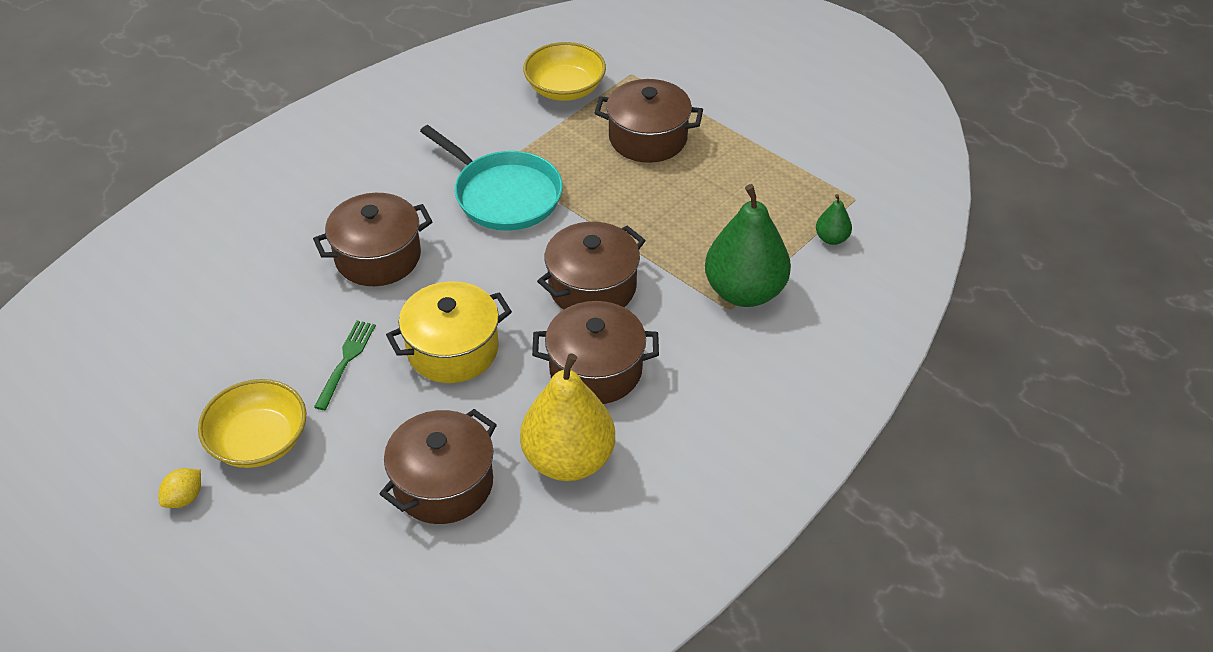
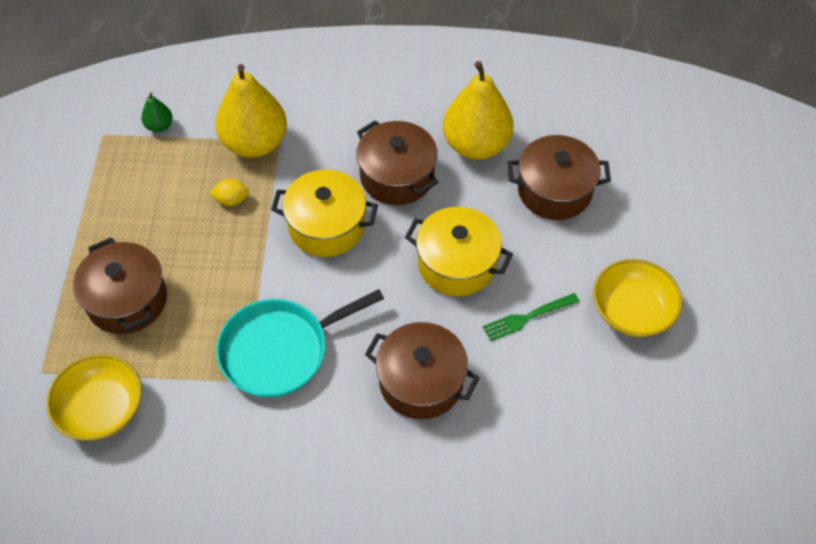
camera: 130 degrees left, 10 degrees up
yellow lemon [159,468,201,508] -> yellow lemon moved to [209,179,249,206]
turquoise pan [420,125,563,231] -> turquoise pan turned 120 degrees counterclockwise [216,289,384,397]
brown pot [537,222,646,310] -> yellow pot [271,170,378,257]
green pear [705,184,791,307] -> yellow pear [215,64,287,157]

